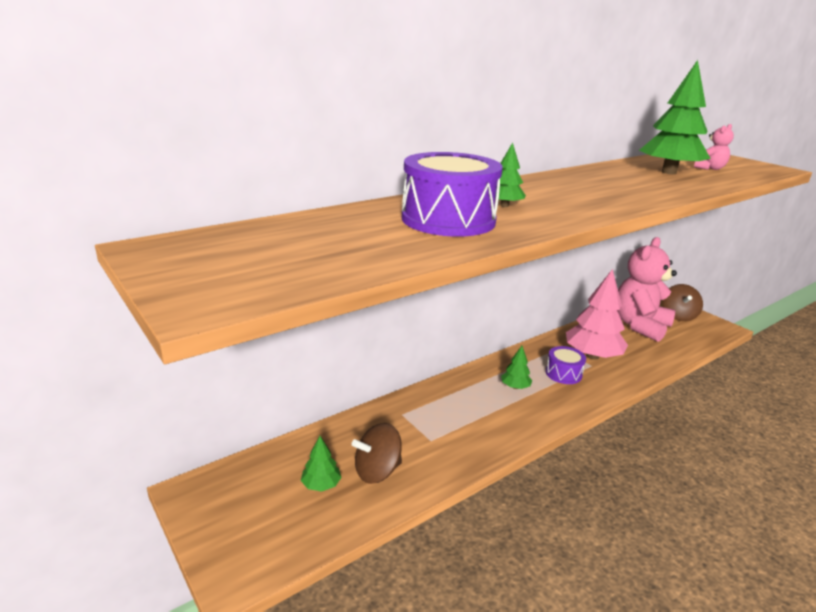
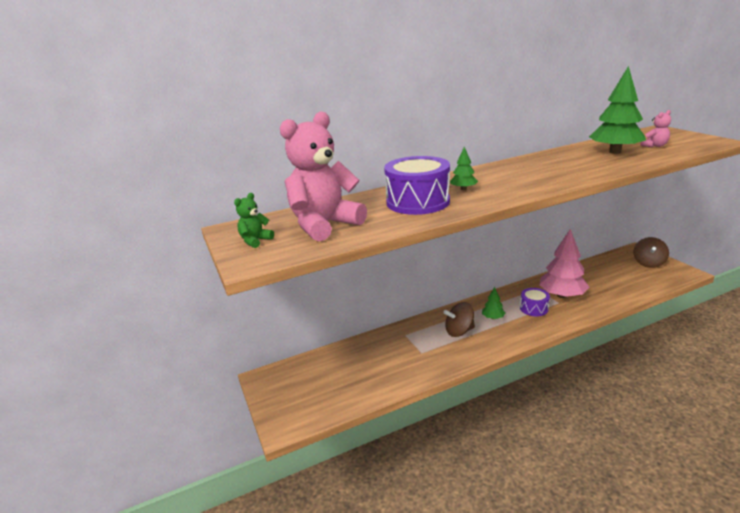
camera: 15 degrees right, 0 degrees up
green tree [301,436,342,492] -> none
brown spinning top [352,423,402,484] -> brown spinning top moved to [443,302,475,337]
pink teddy bear [617,237,677,342] -> pink teddy bear moved to [280,111,367,241]
none -> green teddy bear [234,193,274,248]

